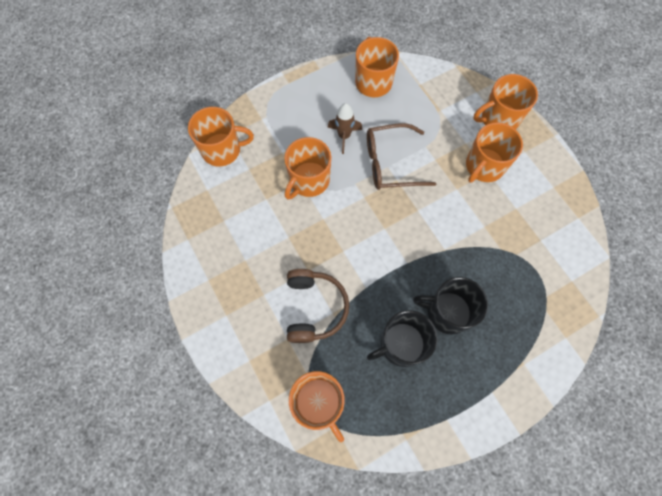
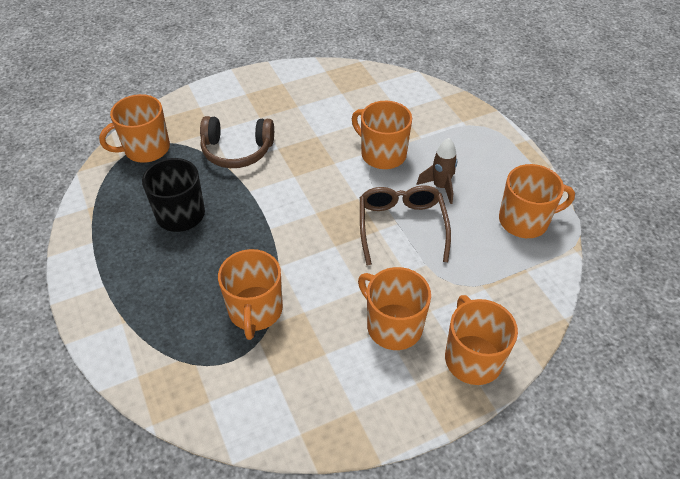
camera: 95 degrees right, 20 degrees down
orange mug [188,107,254,167] -> orange mug moved to [218,249,283,340]
black mug [413,277,488,334] -> none

